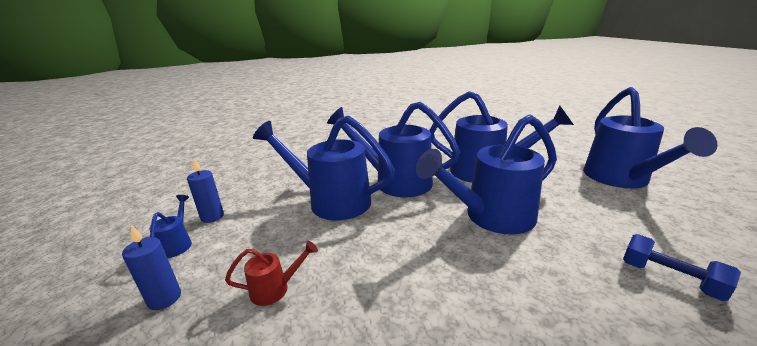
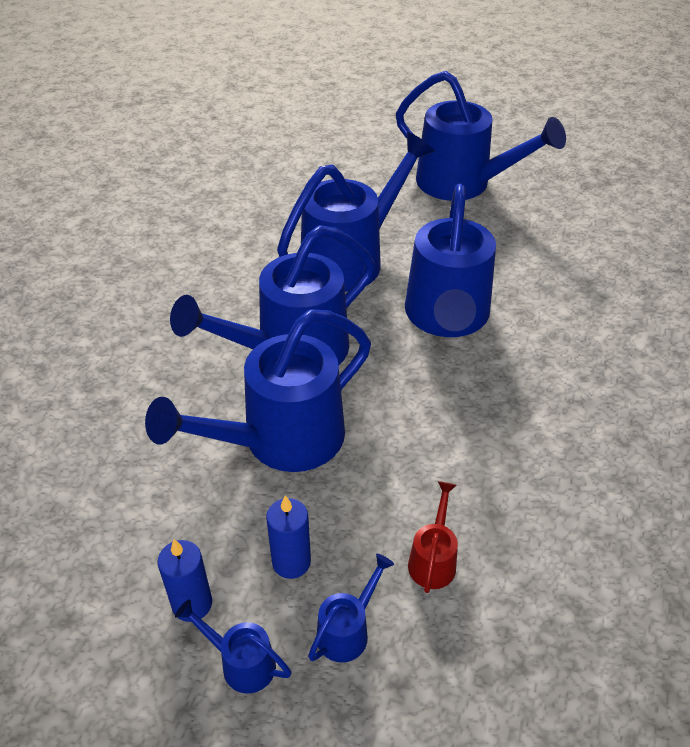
camera: 60 degrees left, 20 degrees up
blue candle [122,225,181,310] -> blue candle moved to [266,495,311,579]
blue dumbbell [623,234,741,301] -> none
none -> blue watering can [308,554,394,663]

